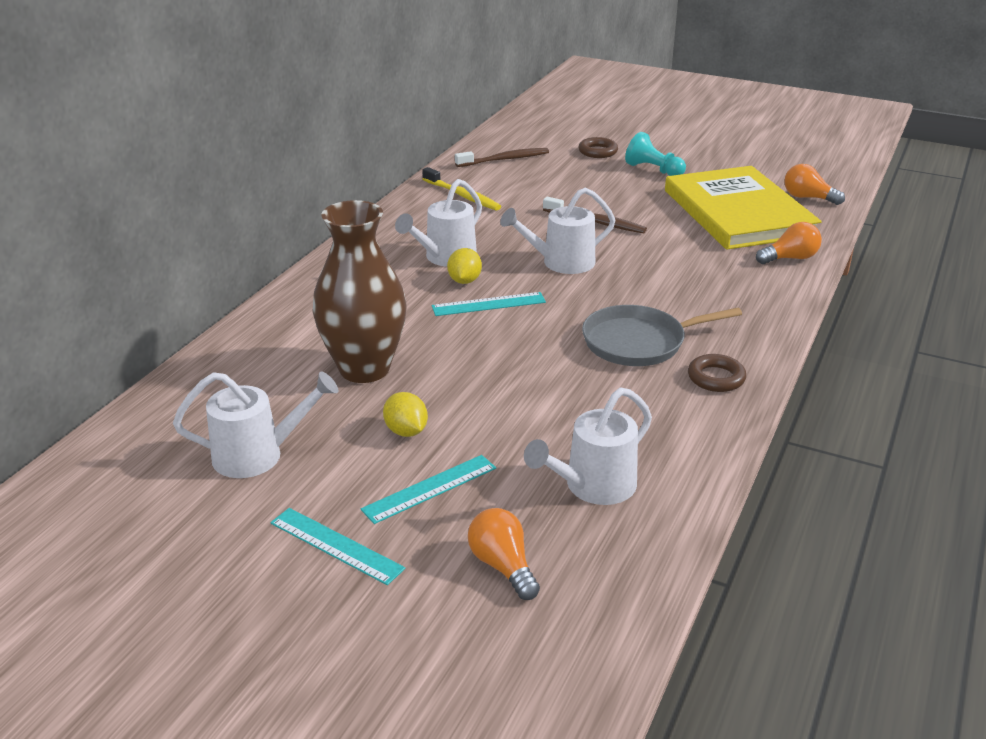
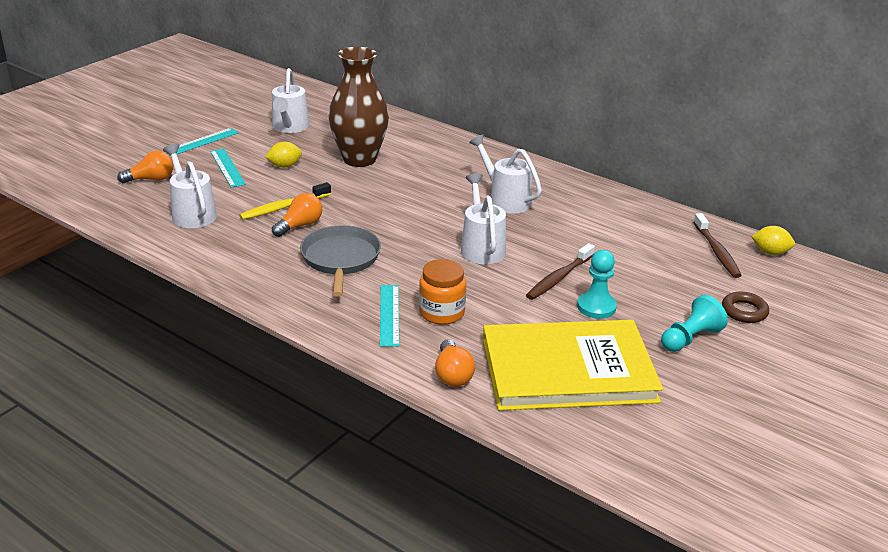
camera: 100 degrees right, 0 degrees up
yellow toothbrush [422,167,501,210] -> yellow toothbrush moved to [239,182,331,220]
turquoise ruler [432,292,546,316] -> turquoise ruler moved to [380,285,399,347]
yellow lemon [447,248,482,284] -> yellow lemon moved to [751,226,795,255]
brown ring [688,354,746,392] -> none
orange light bulb [784,164,845,205] -> orange light bulb moved to [272,193,322,237]
none -> orange jar [419,259,466,325]
none -> turquoise pawn [577,250,617,319]

